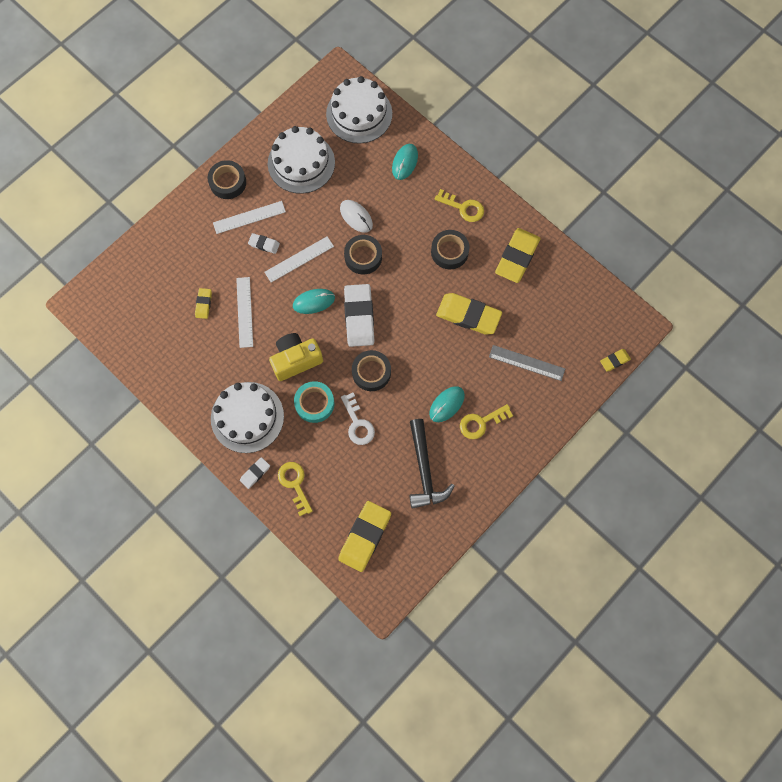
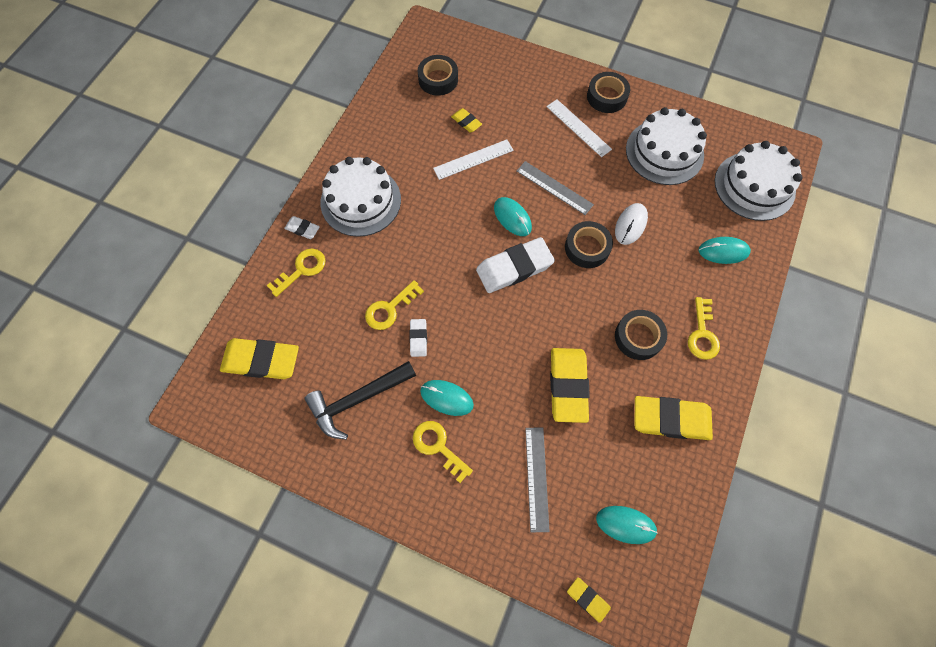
camera: 70 degrees right, 5 degrees down
yellow eraser [195,288,212,319] -> yellow eraser turned 60 degrees clockwise [451,108,482,133]
white eraser [248,233,280,254] -> white eraser moved to [409,319,427,357]
white ruler [264,236,334,282] -> grey ruler [517,161,594,215]
yellow camera [269,333,323,381] -> none
turquoise tape [294,381,334,423] -> none
white key [341,393,375,445] -> yellow key [365,280,424,330]
black tape [352,350,391,391] -> black tape moved to [418,55,458,96]
none -> turquoise mouse [596,506,658,544]

